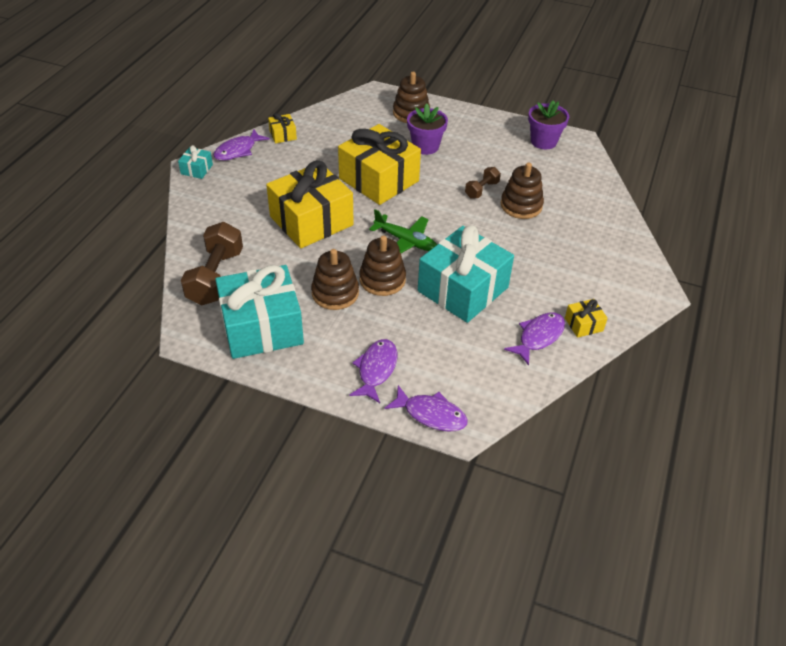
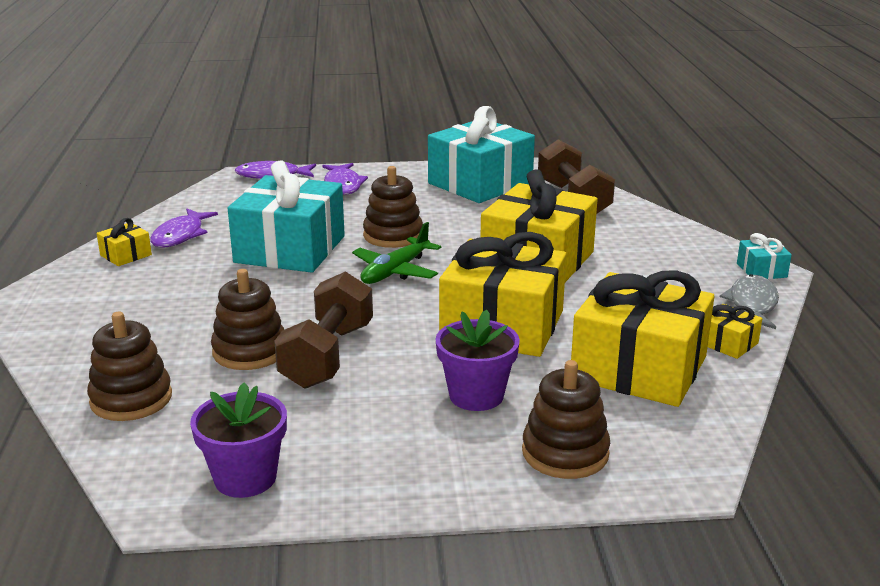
camera: 155 degrees right, 20 degrees down
purple fish [214,129,270,161] -> grey fish [720,274,779,329]
brown stacking toy [311,249,359,310] -> brown stacking toy moved to [87,312,172,421]
green plane [369,209,437,253] -> green plane turned 60 degrees counterclockwise [352,222,441,284]
brown dumbbell [465,167,501,199] -> brown dumbbell [274,271,373,389], size x1.91
none -> yellow gift [571,270,714,407]

